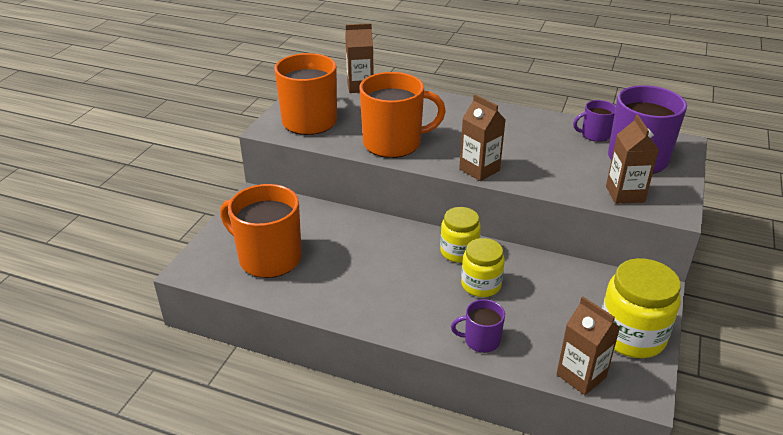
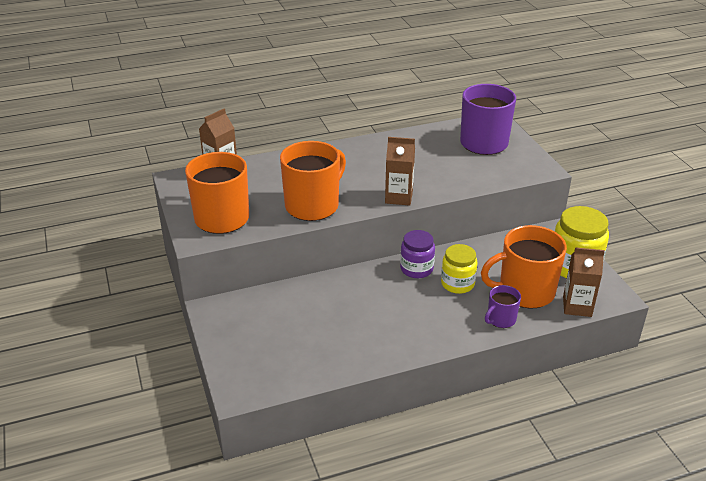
camera: 40 degrees left, 0 degrees up
orange mug [220,184,302,278] -> orange mug moved to [481,225,567,308]
yellow jar [440,207,481,263] -> purple jar [400,230,435,278]
purple mug [573,100,616,142] -> none
brown carton [606,115,659,204] -> none

